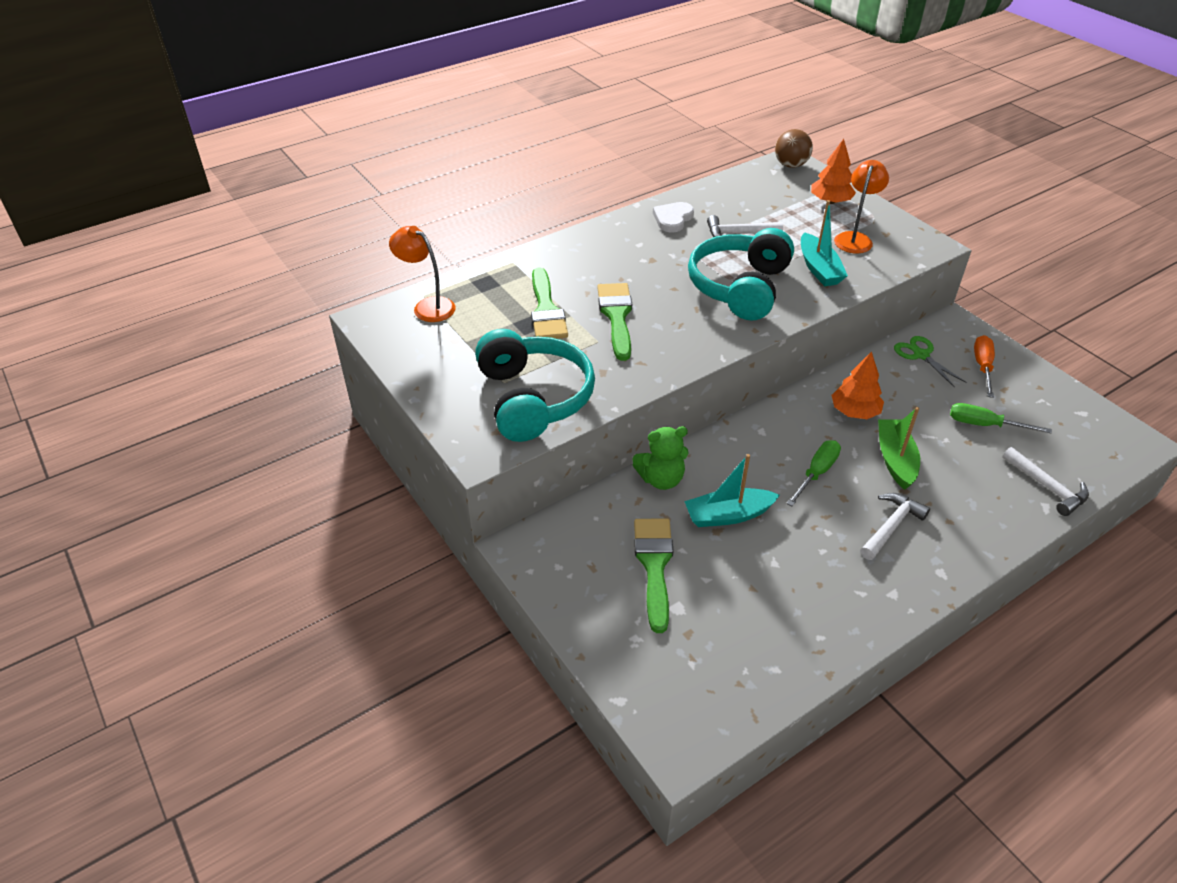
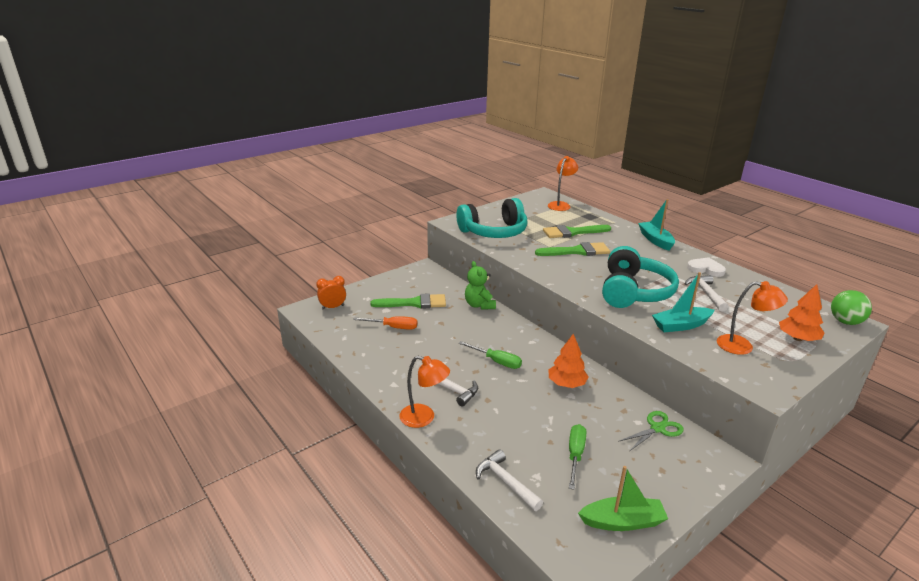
camera: 85 degrees right, 15 degrees down
turquoise boat [684,454,780,527] -> turquoise boat moved to [638,199,675,251]
turquoise headphones [688,228,794,321] -> turquoise headphones turned 90 degrees clockwise [602,246,679,308]
brown ball [775,129,813,168] -> green ball [831,290,872,325]
green boat [878,407,920,490] -> green boat moved to [578,466,668,531]
orange screwdriver [974,335,995,398] -> orange screwdriver moved to [353,316,417,330]
white hammer [1002,447,1089,516] -> white hammer turned 90 degrees clockwise [476,449,543,511]
none -> orange clock [316,276,346,310]
none -> orange lamp [399,356,450,428]

